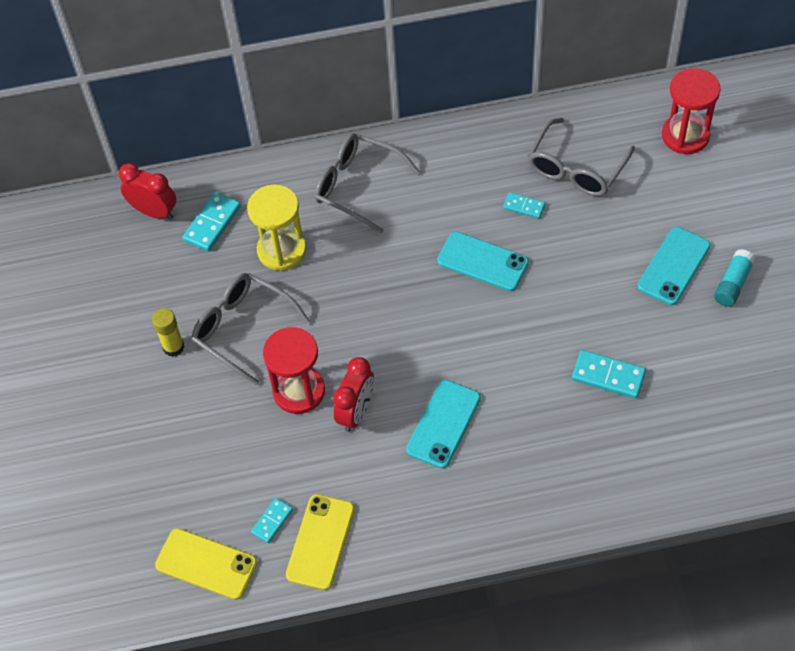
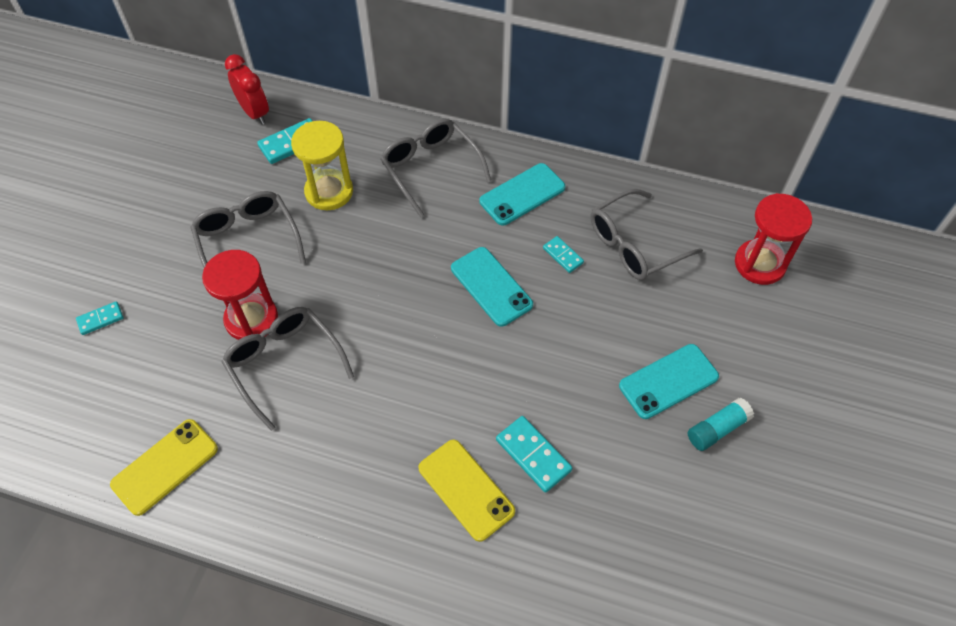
camera: 25 degrees right, 0 degrees up
yellow glue stick [152,308,184,357] -> none
yellow phone [155,528,257,600] -> yellow phone moved to [418,440,515,542]
turquoise domino [251,498,293,543] -> turquoise domino moved to [76,301,123,335]
red clock [333,357,374,432] -> grey glasses [222,307,354,431]
turquoise phone [406,380,481,469] -> turquoise phone moved to [480,163,565,226]

